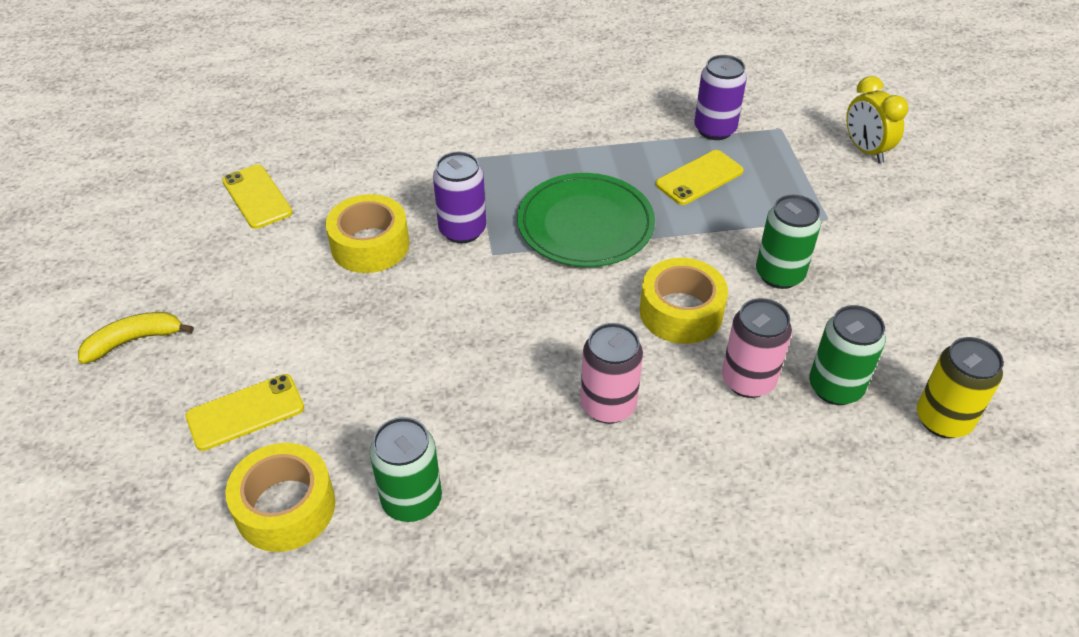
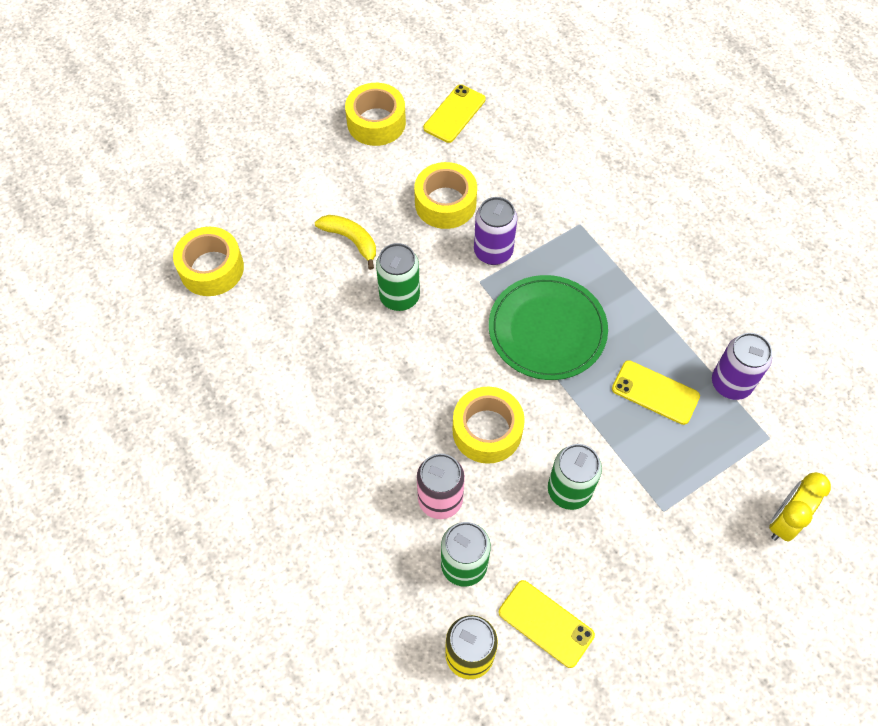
camera: 65 degrees right, 15 degrees up
yellow banana [78,312,194,364] -> yellow banana moved to [315,215,376,270]
yellow phone [185,374,304,451] -> yellow phone moved to [499,580,595,668]
green can [370,417,442,522] -> green can moved to [376,243,420,311]
pink can [580,323,643,424] -> none
none -> yellow tape [345,83,406,146]

